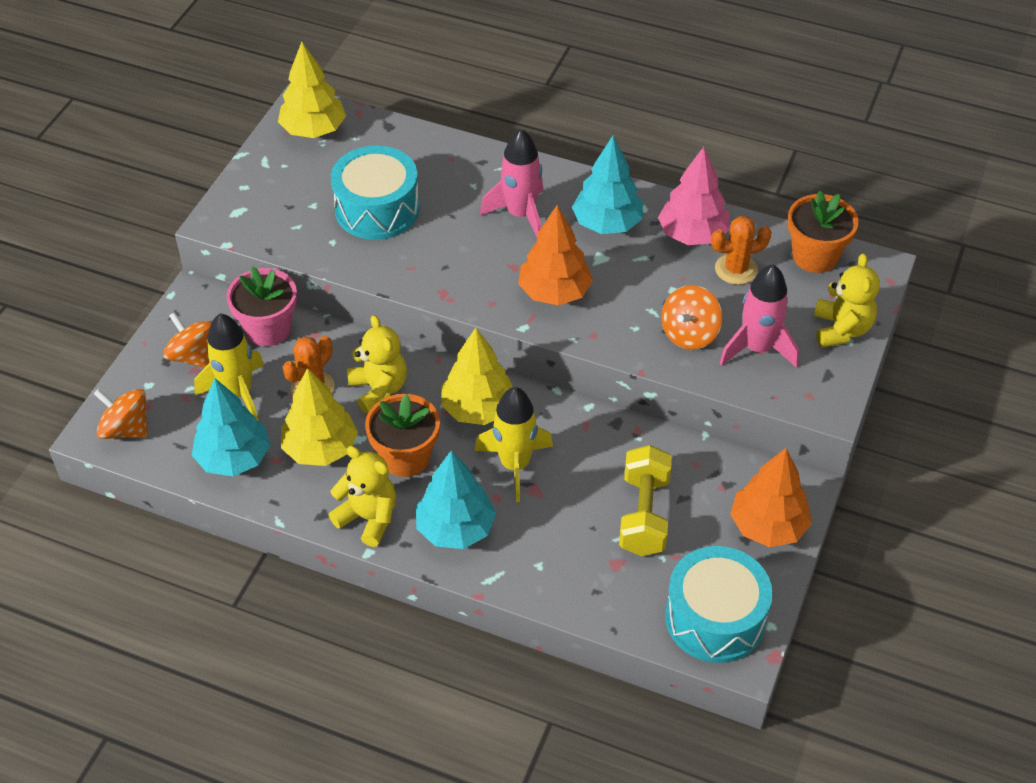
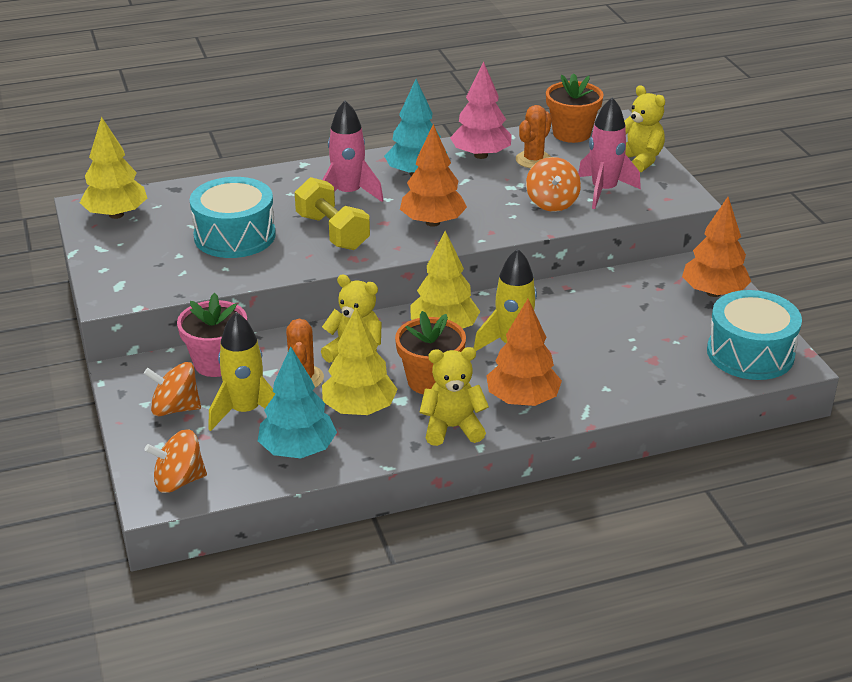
camera: 40 degrees left, 15 degrees down
turquoise tree [416,450,496,549] -> orange tree [486,299,562,406]
yellow dumbbell [619,445,672,556] -> yellow dumbbell moved to [295,177,370,250]

